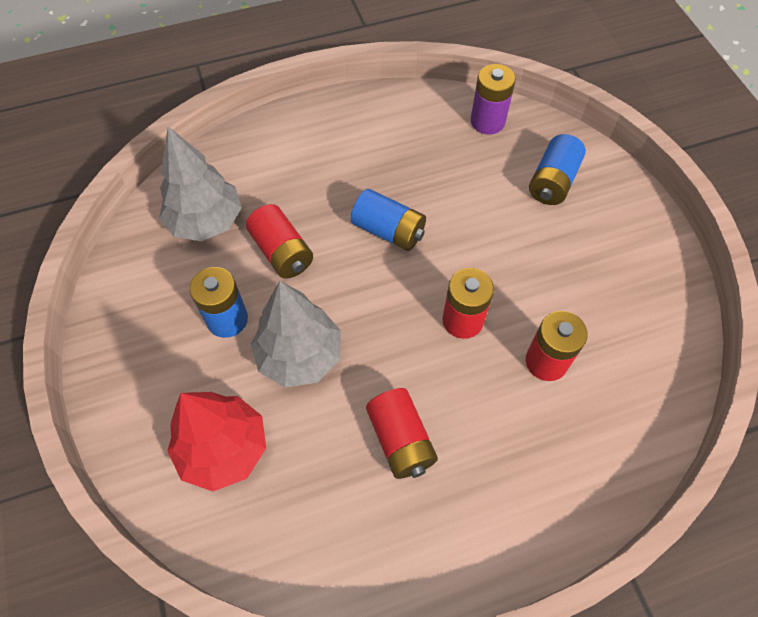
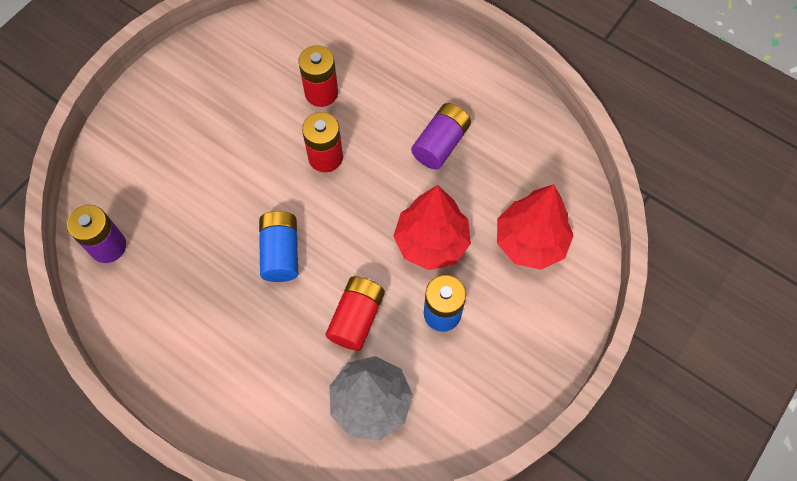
camera: 125 degrees left, 5 degrees up
grey tree [251,281,341,387] -> red tree [393,185,471,270]
red battery [366,388,438,479] -> purple battery [411,103,471,169]
blue battery [529,134,586,205] -> none

